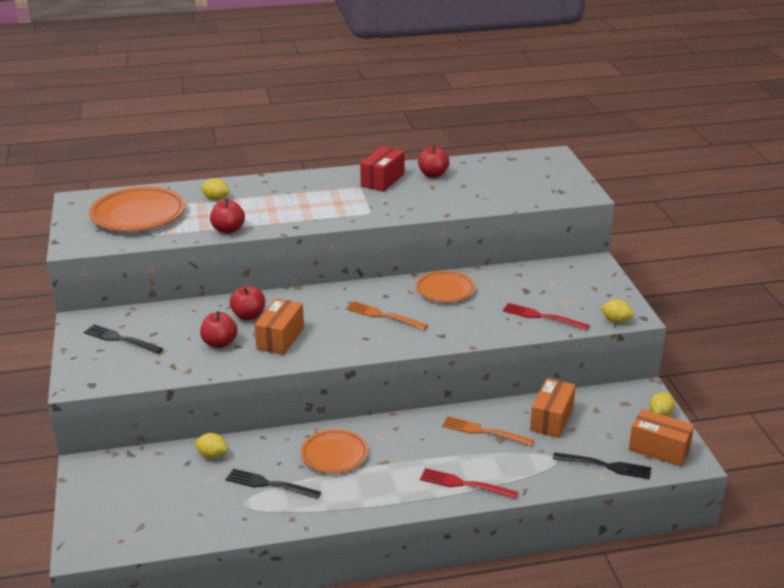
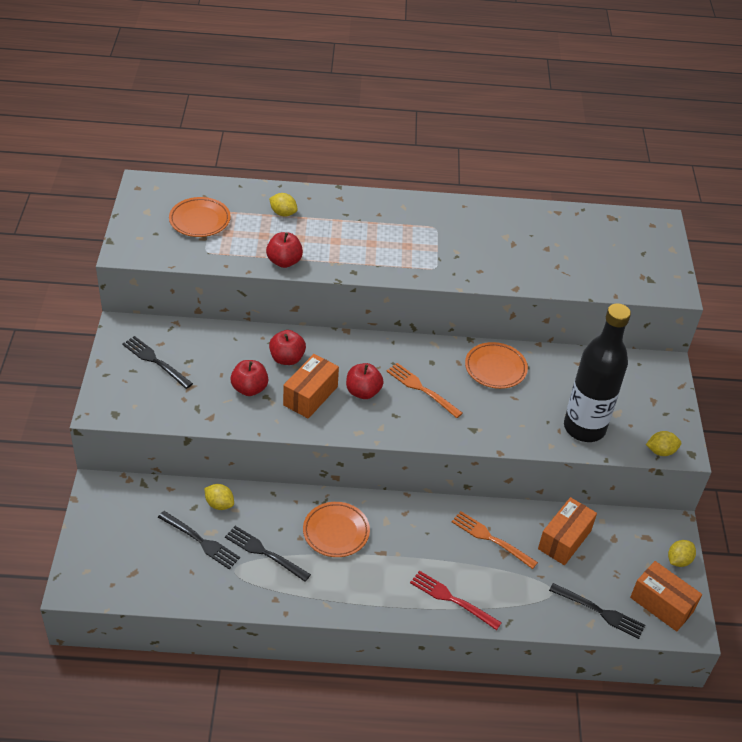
camera: 10 degrees right, 15 degrees up
orange plate [89,187,185,231] -> orange plate [169,197,231,237], size x0.62
red box [360,146,404,192] -> none
red apple [418,145,449,178] -> red apple moved to [346,363,384,399]
red fork [503,303,590,330] -> black bottle [564,303,631,442]
yellow lemon [600,299,634,323] -> yellow lemon turned 45 degrees counterclockwise [646,431,681,456]
none -> black fork [158,511,240,569]

